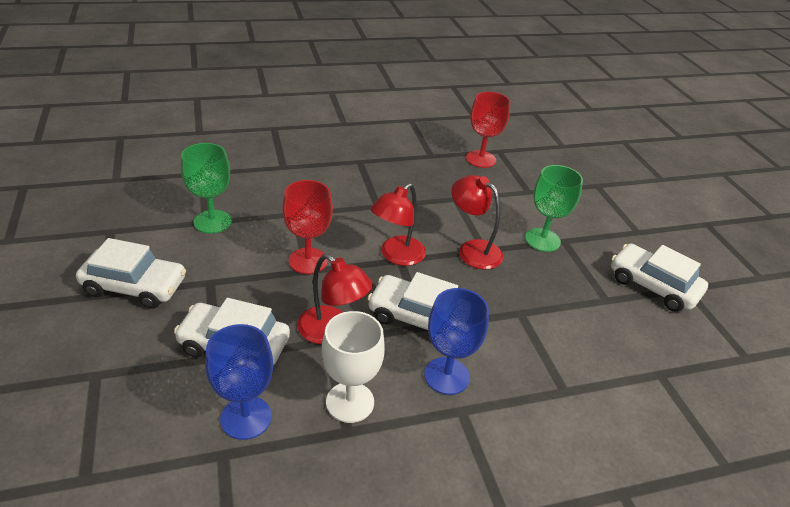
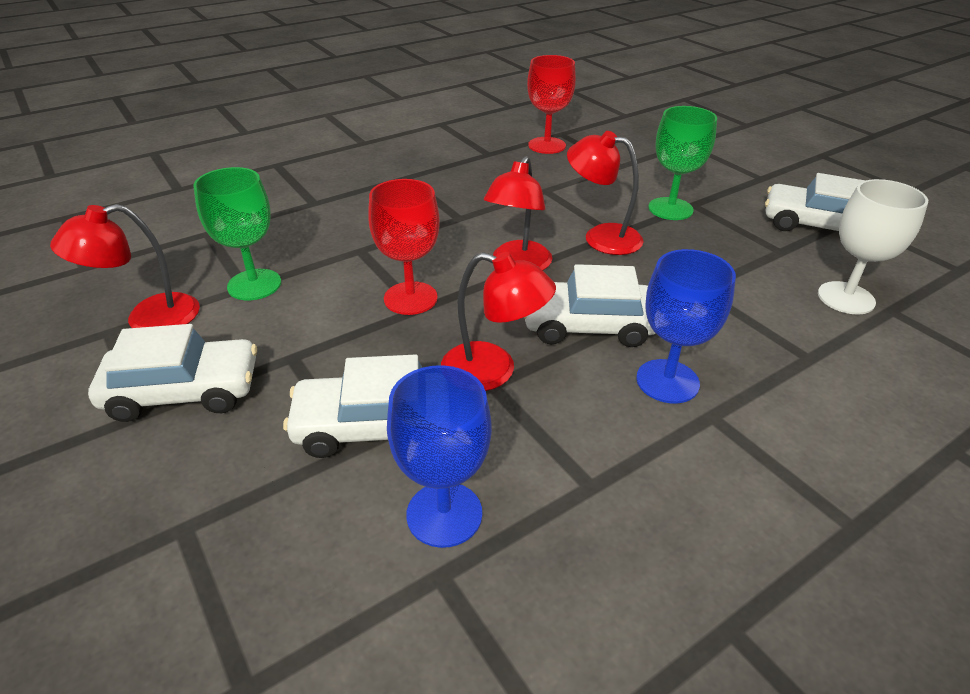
camera: 15 degrees left, 0 degrees up
white goblet [321,311,385,423] -> white goblet moved to [818,179,928,315]
none -> red lamp [50,204,200,328]

